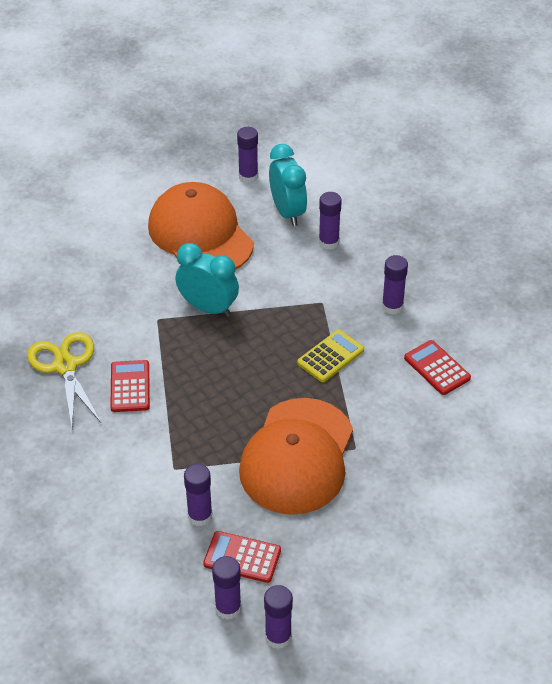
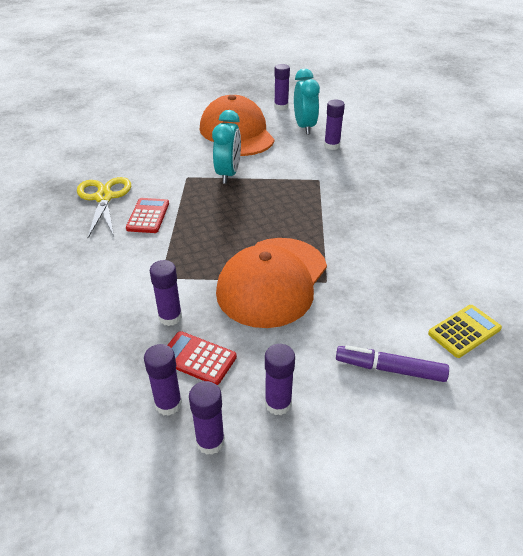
camera: 10 degrees right, 5 degrees down
turquoise clock [175,243,239,317] -> turquoise clock turned 60 degrees clockwise [212,110,241,184]
yellow calculator [297,330,364,382] -> yellow calculator moved to [428,305,502,358]
purple glue stick [382,255,408,315] -> purple glue stick moved to [265,344,295,415]
red calculator [404,340,471,395] -> none
none -> purple marker [336,345,449,382]

